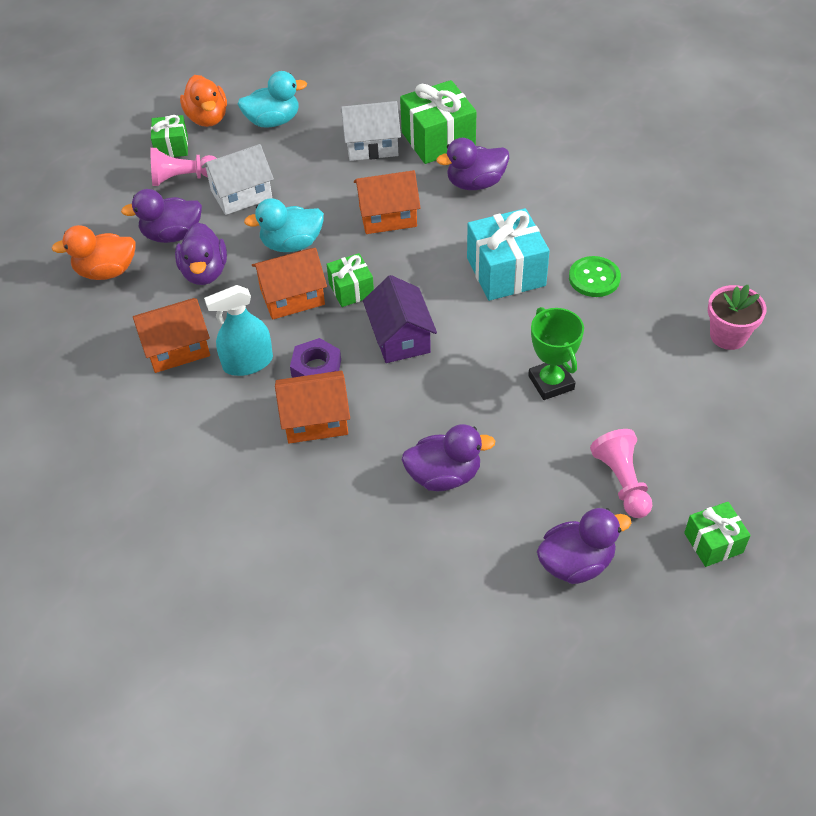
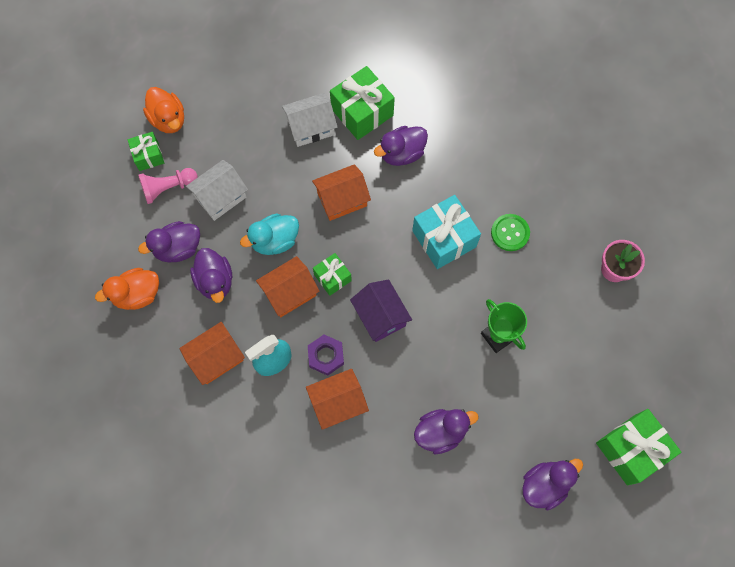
camera: 15 degrees left, 20 degrees up
turquoise duck [237,71,307,128] -> none
pink pawn [590,429,652,518] -> none
green gift [684,502,751,567] -> green gift [596,409,681,485], size x1.75

